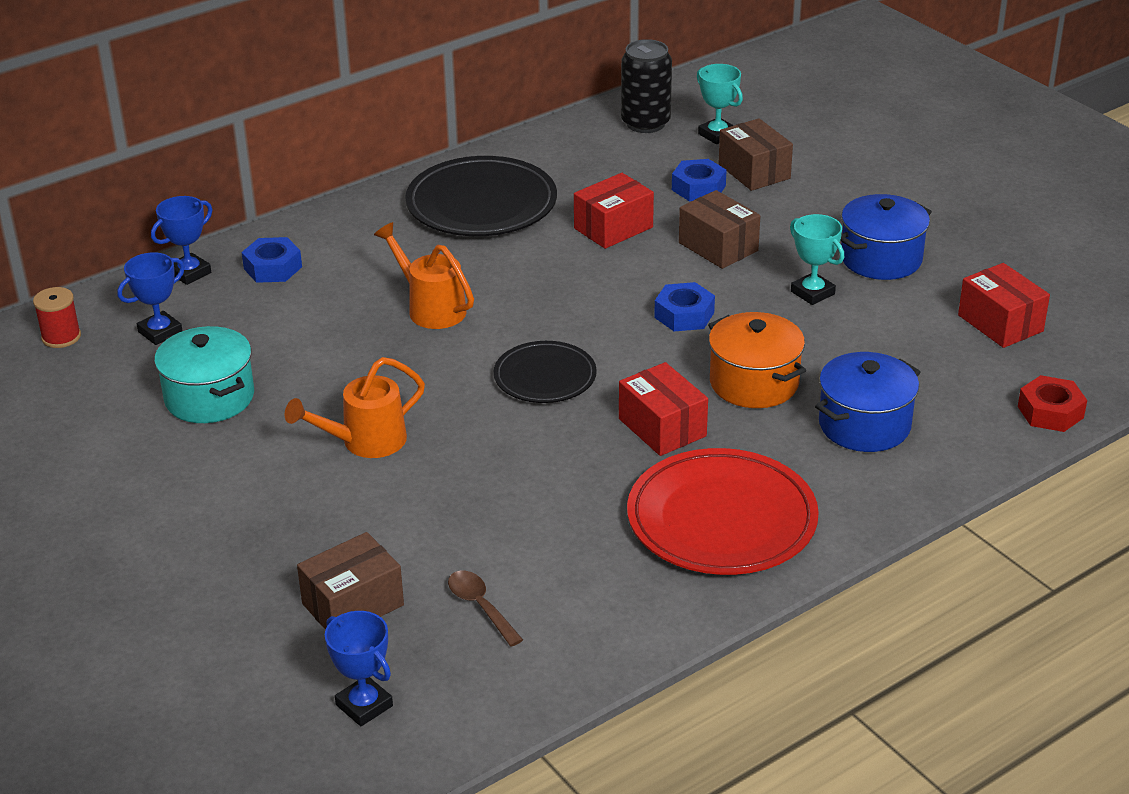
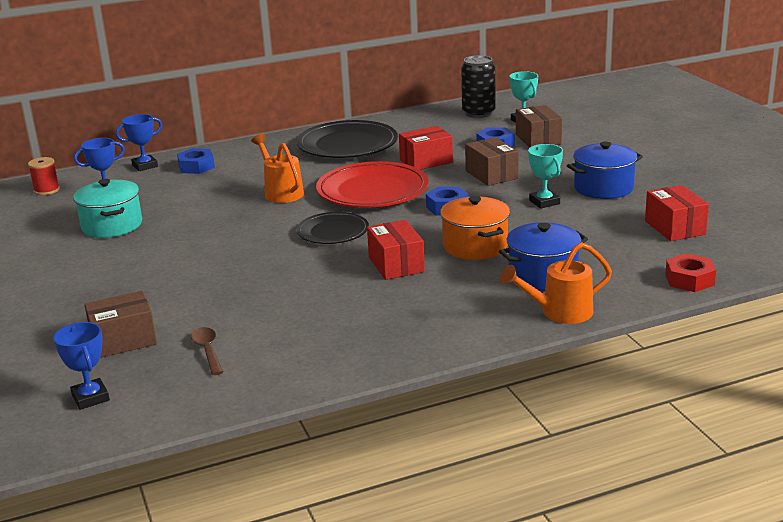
camera: 15 degrees right, 10 degrees down
orange watering can [285,357,425,458] -> orange watering can moved to [500,242,612,324]
red plate [627,448,819,575] -> red plate moved to [316,161,429,207]

